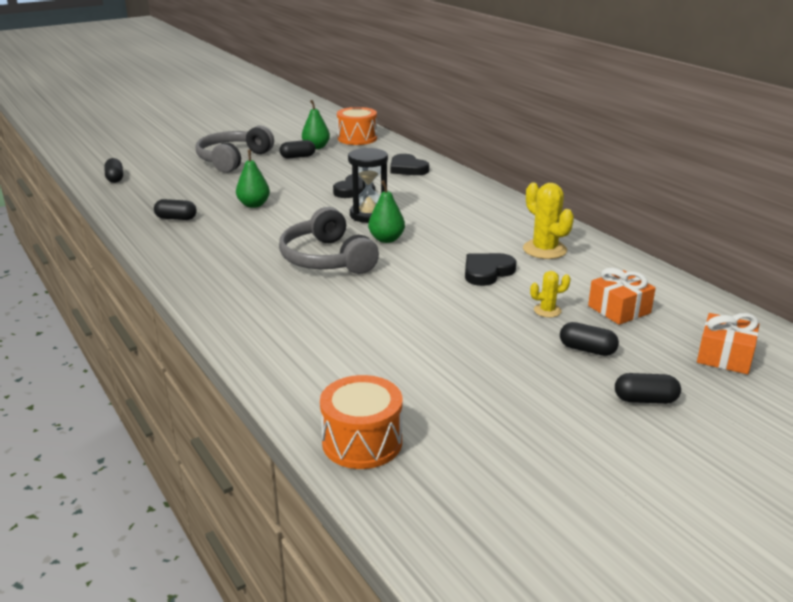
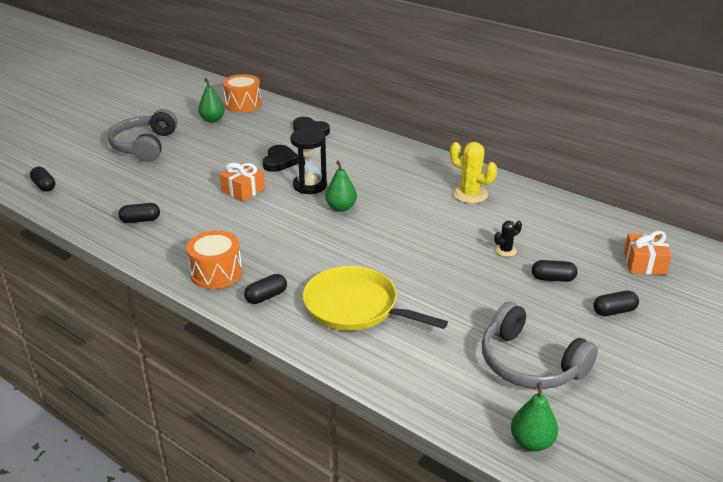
camera: 20 degrees left, 5 degrees up
green pear [236,150,270,208] -> green pear moved to [511,382,558,451]
black capsule [279,140,315,159] -> black capsule moved to [244,274,287,304]
grey headphones [279,207,379,274] -> grey headphones moved to [482,302,598,389]
orange drum [320,375,402,469] -> orange drum moved to [186,230,242,289]
black heart [465,253,517,286] -> none
yellow cactus [530,271,571,318] -> black cactus [494,221,522,257]
orange gift [588,268,656,325] -> orange gift moved to [220,162,265,202]
none -> yellow pan [303,266,448,331]

